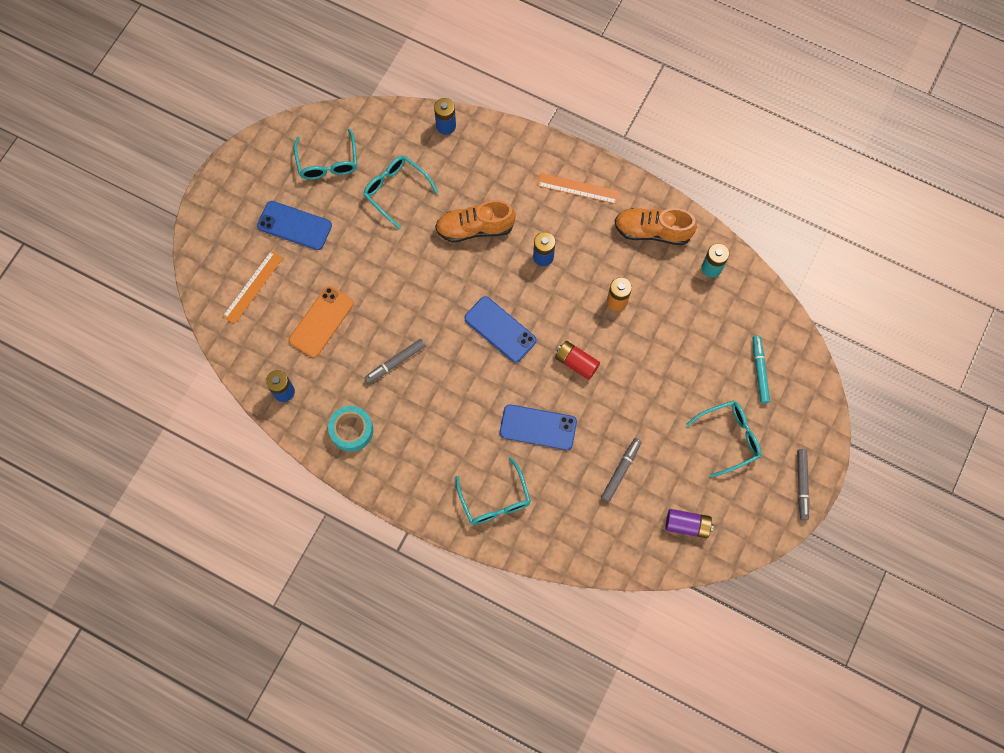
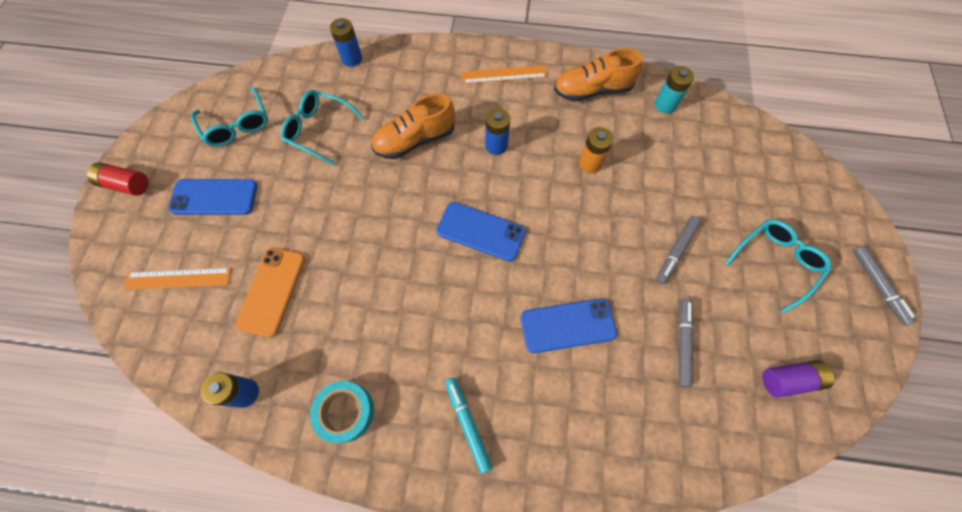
camera: 20 degrees left, 5 degrees down
orange ruler [222,250,283,324] -> orange ruler turned 75 degrees clockwise [124,268,231,290]
grey marker [364,339,426,384] -> grey marker moved to [656,216,701,284]
turquoise glasses [455,457,531,525] -> none
red battery [555,341,600,380] -> red battery moved to [87,162,149,196]
turquoise marker [753,336,770,404] -> turquoise marker moved to [445,378,492,474]

